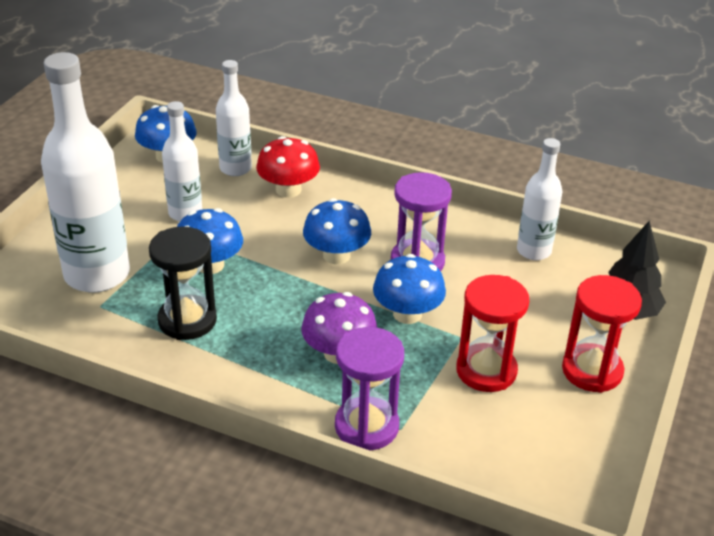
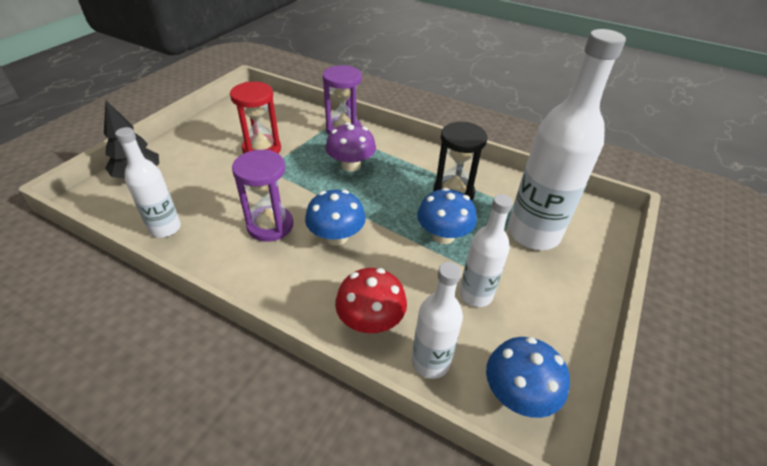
camera: 175 degrees left, 5 degrees up
blue mushroom [373,254,446,324] -> none
red hourglass [562,275,642,393] -> none

